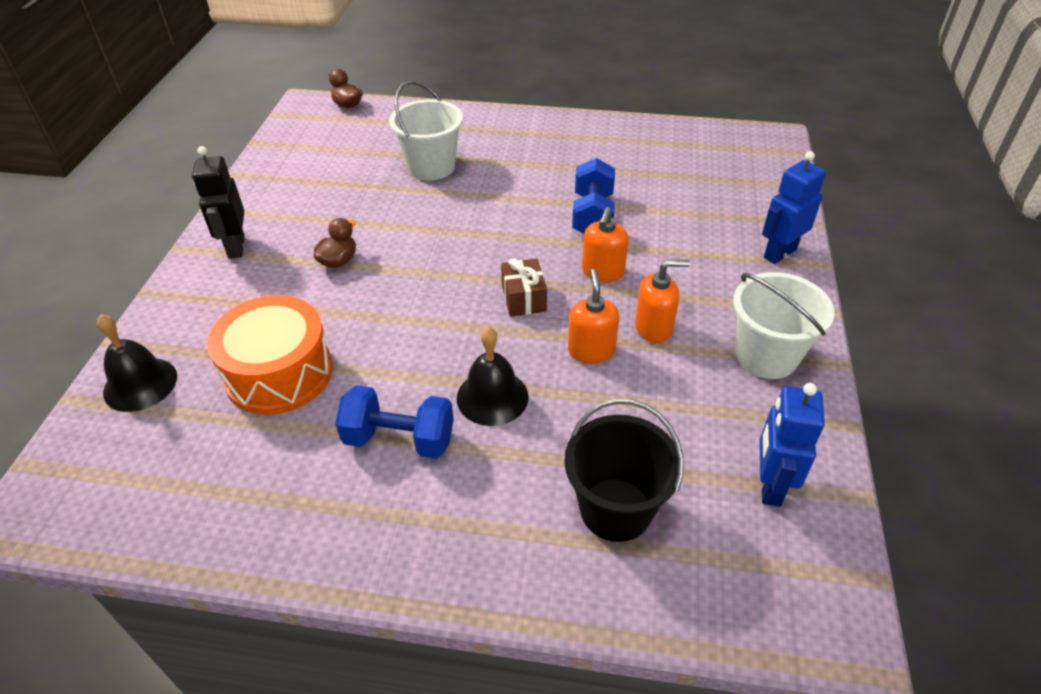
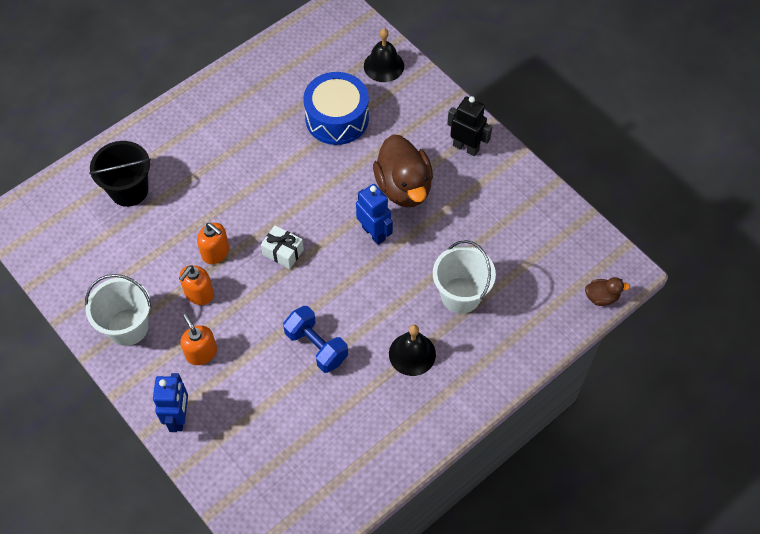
camera: 130 degrees right, 15 degrees up
orange drum [207,295,333,415] -> blue drum [303,72,369,145]
brown duck [314,218,356,268] -> brown duck [373,135,433,207], size x2.15
blue dumbbell [335,385,454,459] -> none
black bell [457,327,529,426] -> black bell moved to [389,325,436,376]
brown gift [501,259,547,317] -> white gift [261,225,304,269]
orange soap dispenser [582,207,629,282] -> orange soap dispenser moved to [180,314,217,365]
blue robot [760,383,825,507] -> blue robot moved to [356,184,393,245]

